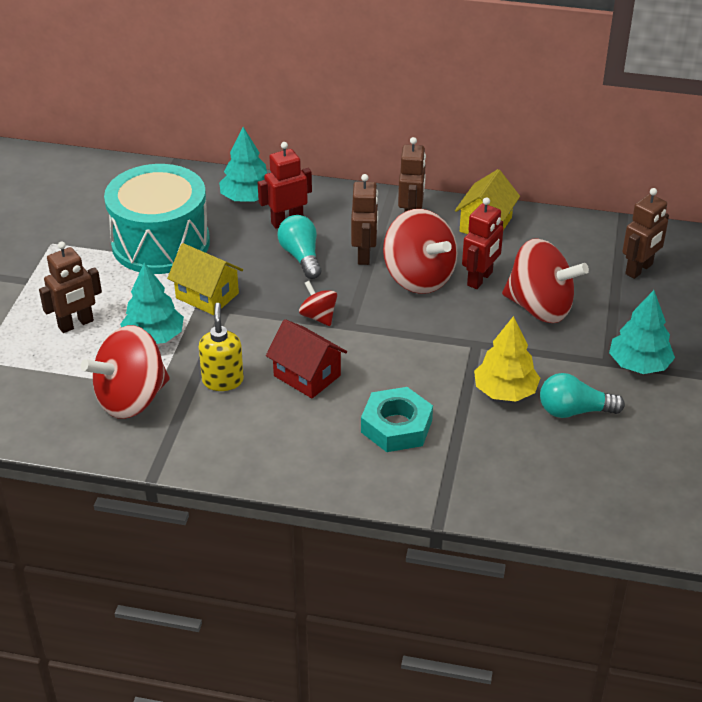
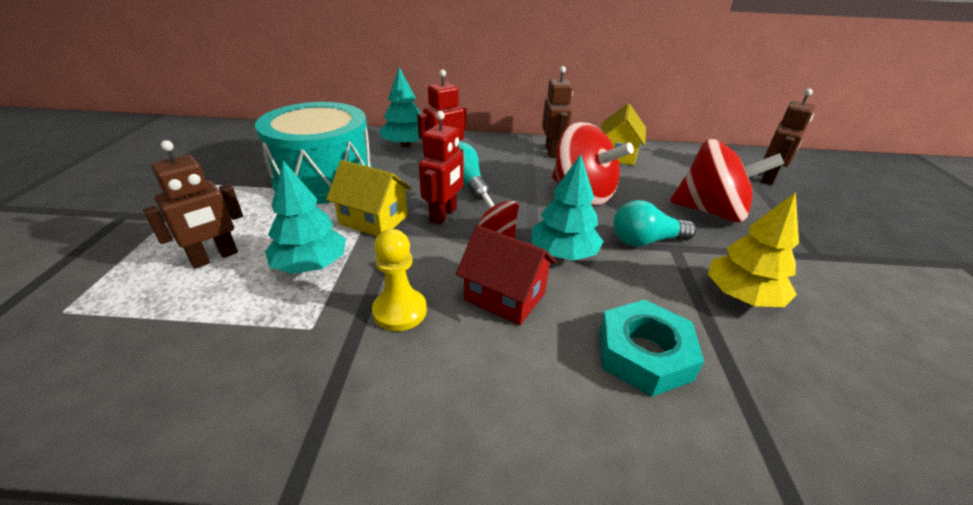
camera: 10 degrees left, 5 degrees down
red spinning top [81,325,170,419] -> none
yellow soap dispenser [199,303,244,391] -> yellow pawn [372,229,427,331]
brown robot [351,174,378,265] -> none
red robot [462,197,503,289] -> red robot moved to [419,111,464,225]
turquoise light bulb [540,373,625,418] -> turquoise light bulb moved to [613,200,696,247]
turquoise tree [609,290,675,374] -> turquoise tree moved to [531,154,604,261]

